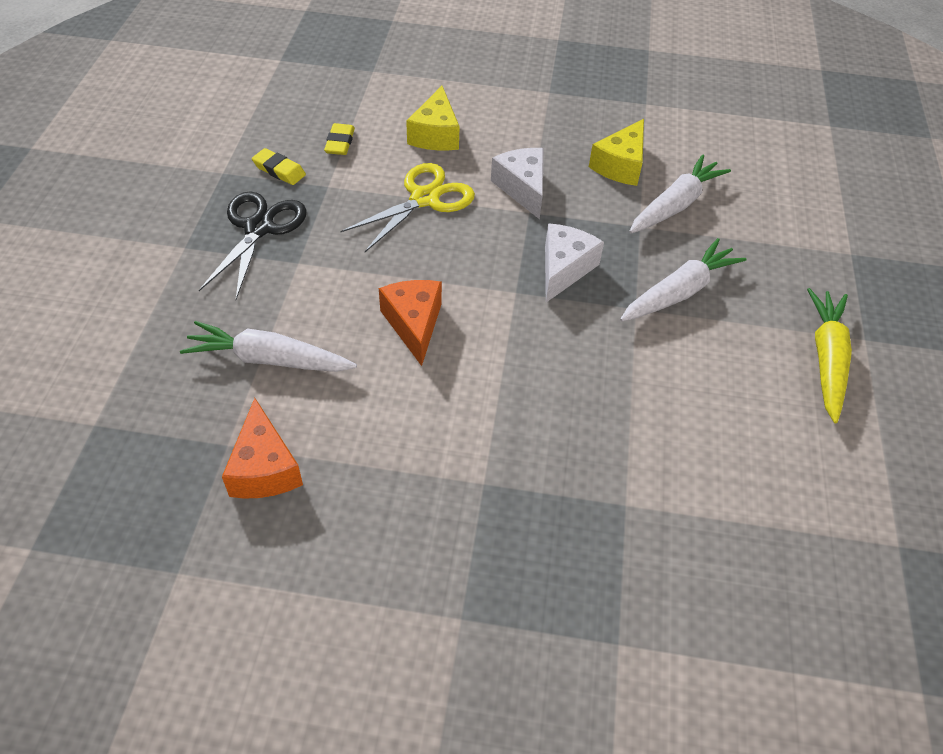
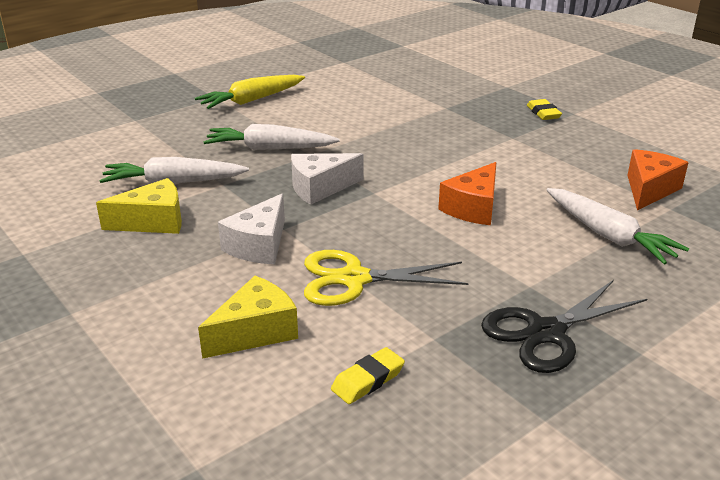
camera: 135 degrees left, 20 degrees down
yellow eraser [252,148,306,185] -> yellow eraser moved to [527,99,562,120]

